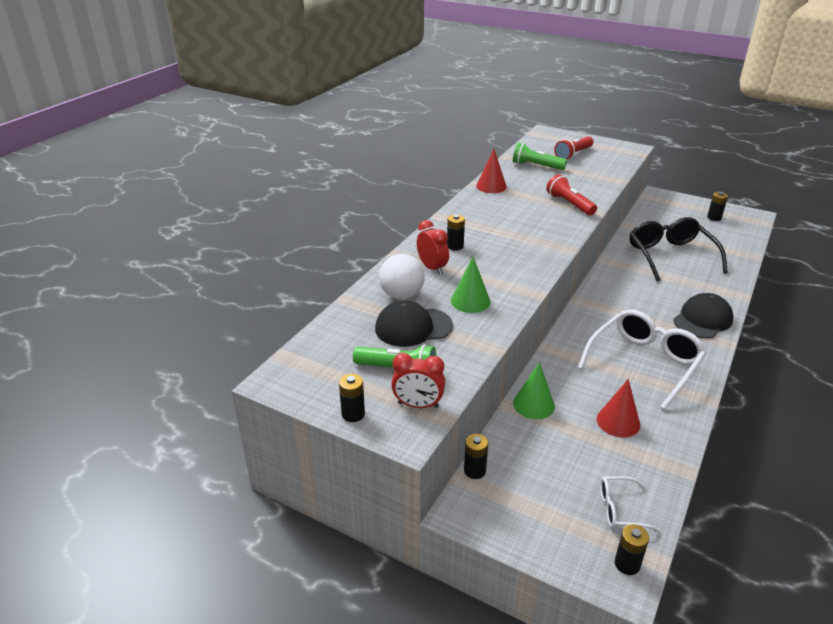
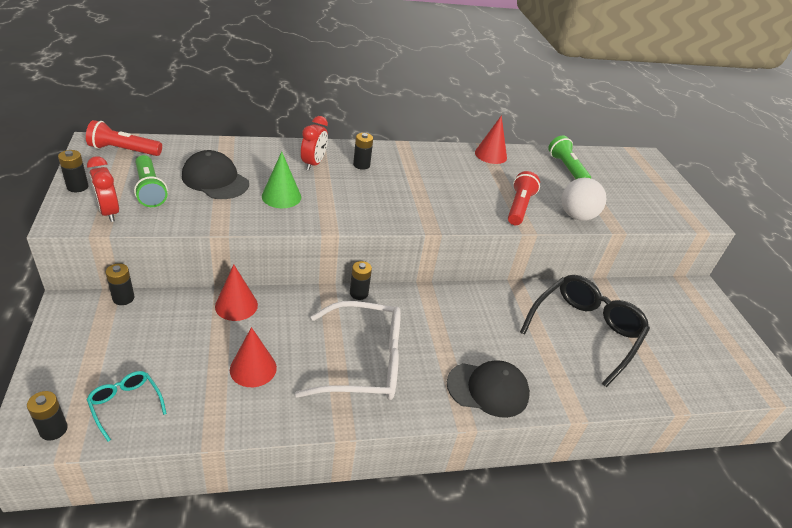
camera: 45 degrees right, 5 degrees up
white ball [379,254,425,300] -> white ball moved to [561,178,607,221]
green cone [513,362,555,419] -> red cone [215,264,258,321]
red flashlight [554,136,594,160] -> red flashlight moved to [86,120,162,156]
white glasses [600,476,661,532] -> turquoise glasses [86,371,167,442]
black battery [707,192,728,221] -> black battery moved to [350,261,372,300]

